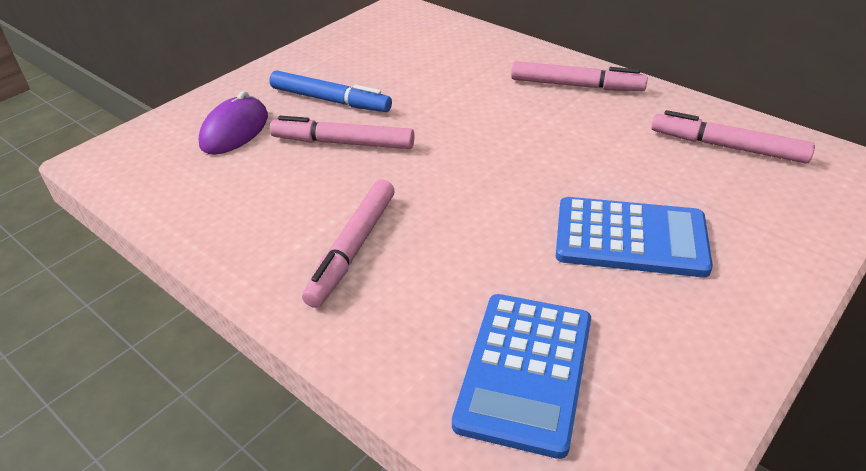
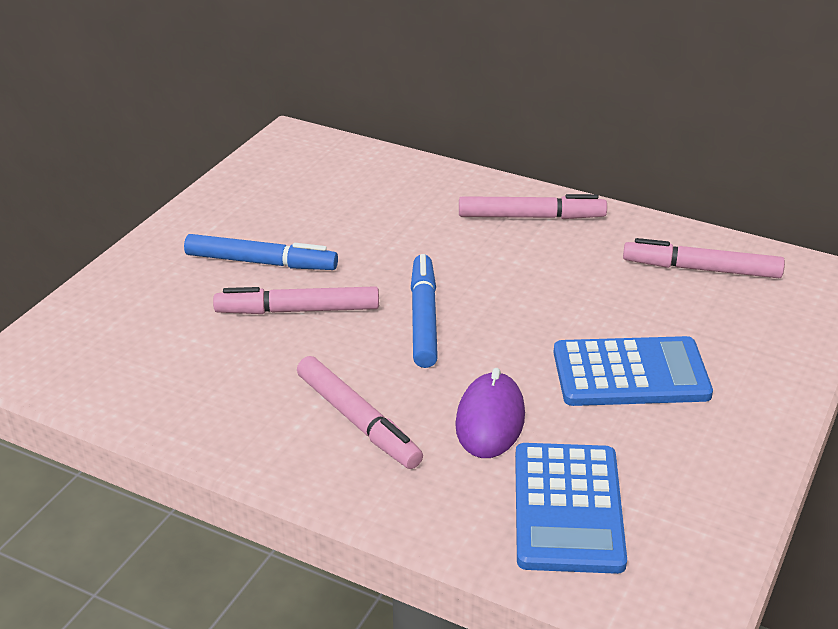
camera: 15 degrees left, 5 degrees down
purple mouse [199,91,268,155] -> purple mouse moved to [455,368,525,458]
pink marker [302,180,395,308] -> pink marker turned 45 degrees counterclockwise [297,356,423,469]
none -> blue marker [411,254,438,368]

